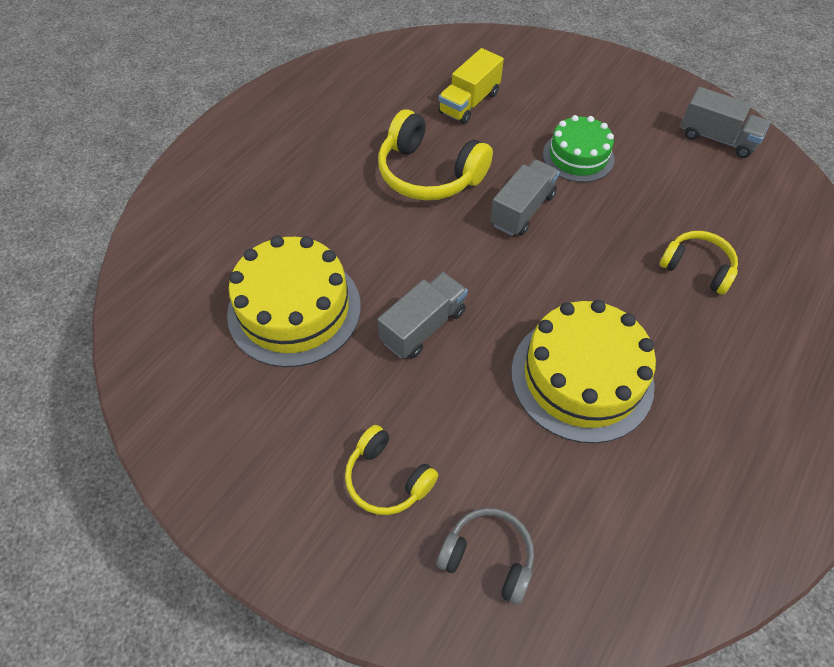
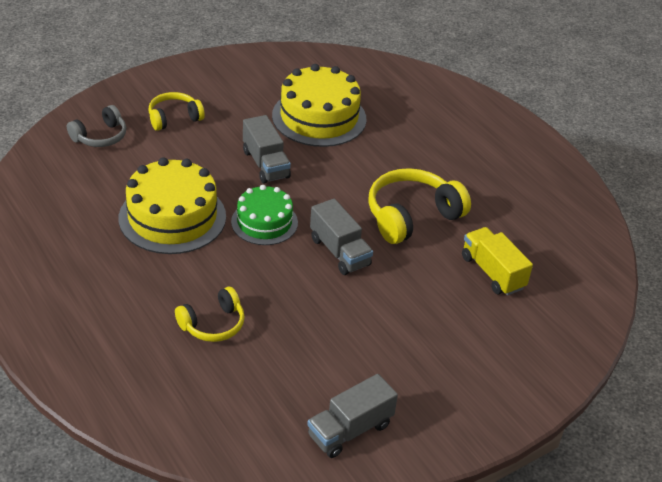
camera: 110 degrees right, 15 degrees down
green cake [543,115,614,182] -> green cake moved to [231,185,298,245]

